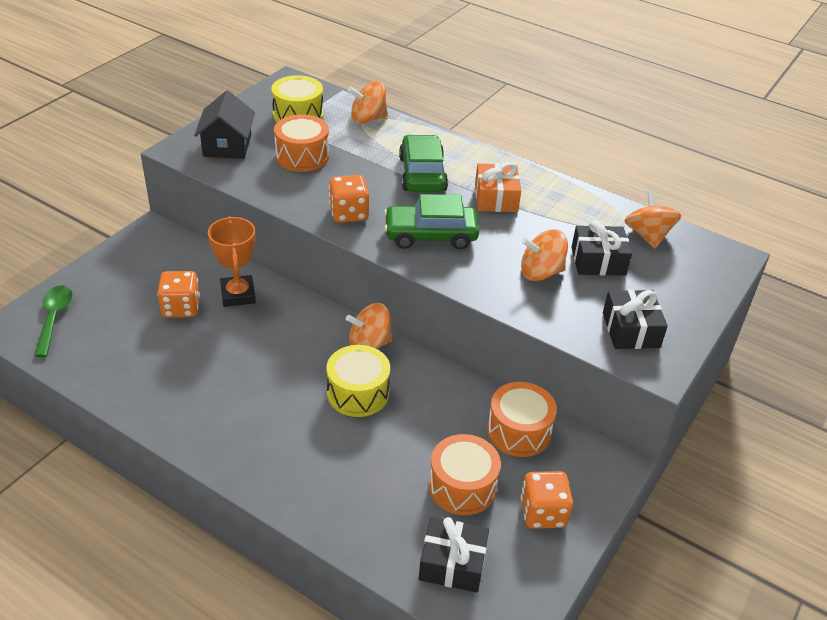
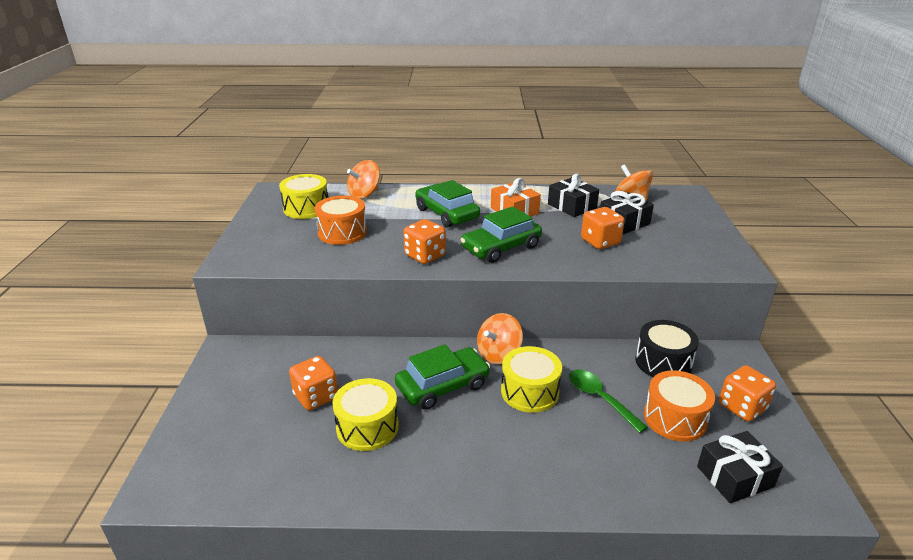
camera: 30 degrees left, 10 degrees down
green spoon [34,285,73,357] -> green spoon moved to [569,370,648,433]
black house [194,90,255,159] -> none
orange trophy [208,217,256,307] -> none
orange drum [487,382,557,457] -> black drum [635,320,699,377]
orange spinning top [521,230,568,281] -> orange dice [581,207,625,249]
black gift [603,290,668,349] -> black gift moved to [548,174,599,217]
none -> yellow drum [332,378,399,451]
none -> green car [395,344,490,410]

